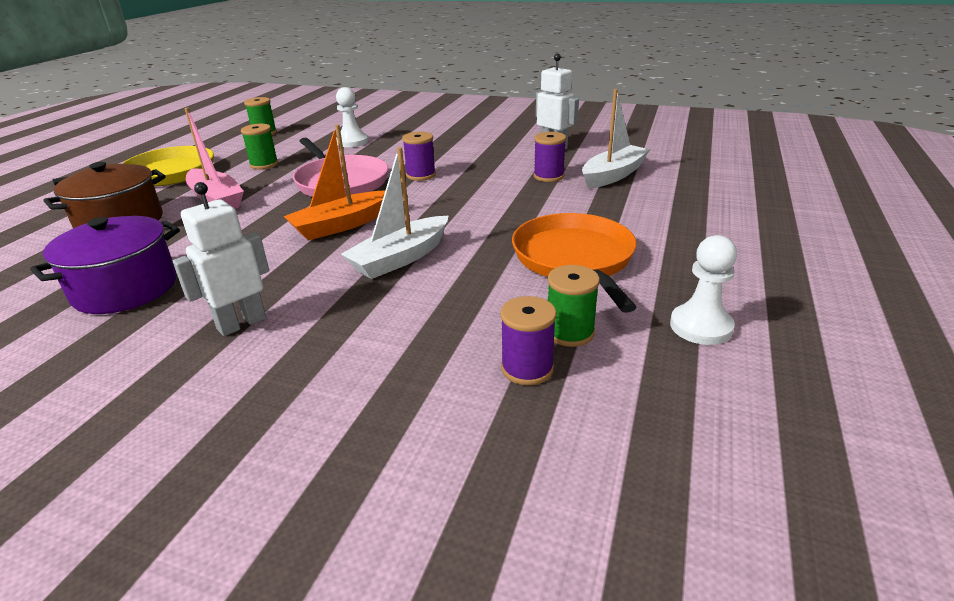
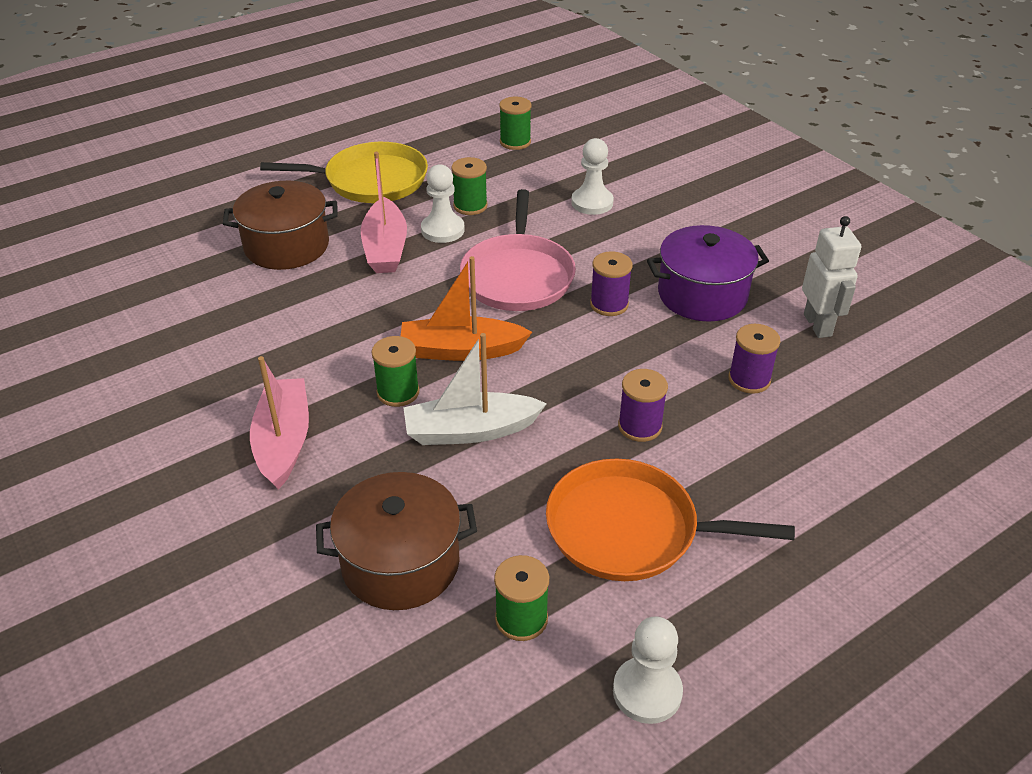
camera: 35 degrees right, 10 degrees up
purple pot [30,216,180,314] -> purple pot moved to [647,225,769,322]
white robot [173,182,269,336] -> pink boat [250,356,309,489]
purple spool [500,296,557,385] -> purple spool moved to [618,369,668,442]
orange pan [512,213,637,313] -> orange pan turned 105 degrees counterclockwise [546,458,795,581]
white boat [582,89,650,189] -> none
none -> brown pot [316,472,477,610]
none -> green spool [371,336,419,407]
none -> white pawn [421,164,465,243]

